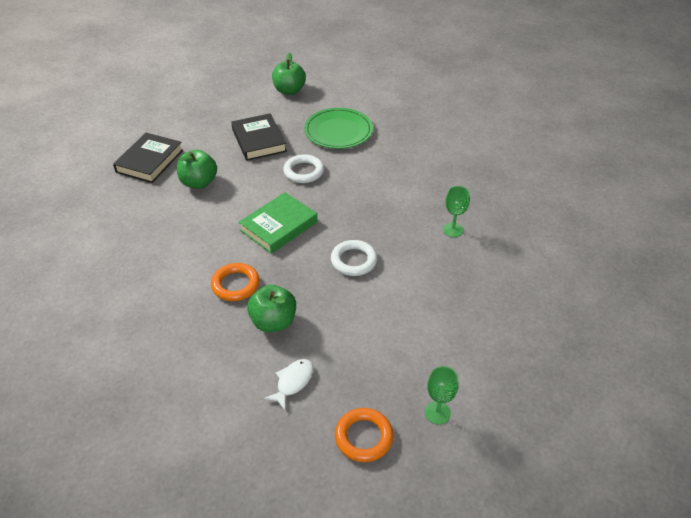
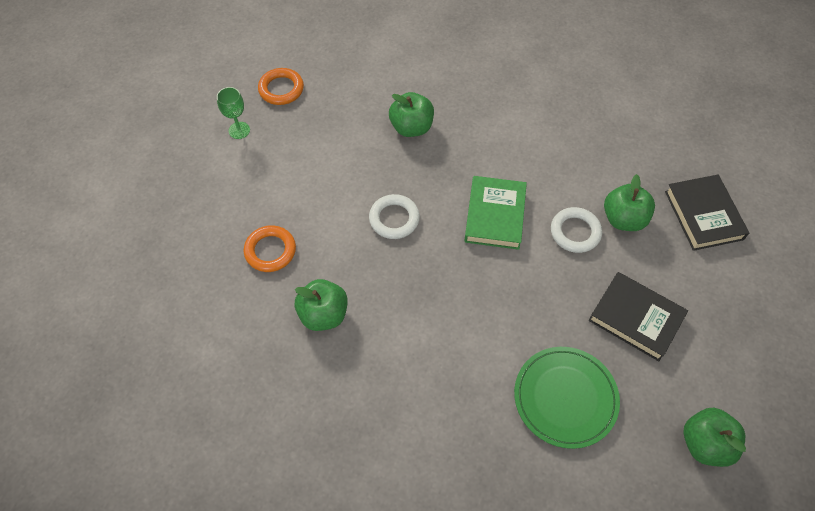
camera: 145 degrees right, 15 degrees up
orange ring [211,263,260,301] -> orange ring moved to [244,225,296,272]
white fish [264,359,313,410] -> none
white ring [283,154,324,183] -> white ring moved to [551,207,602,253]
green goblet [443,186,470,237] -> green apple [295,279,348,331]

